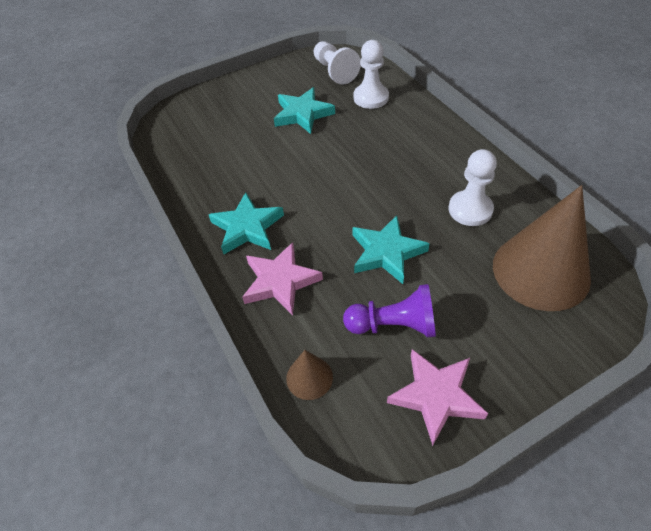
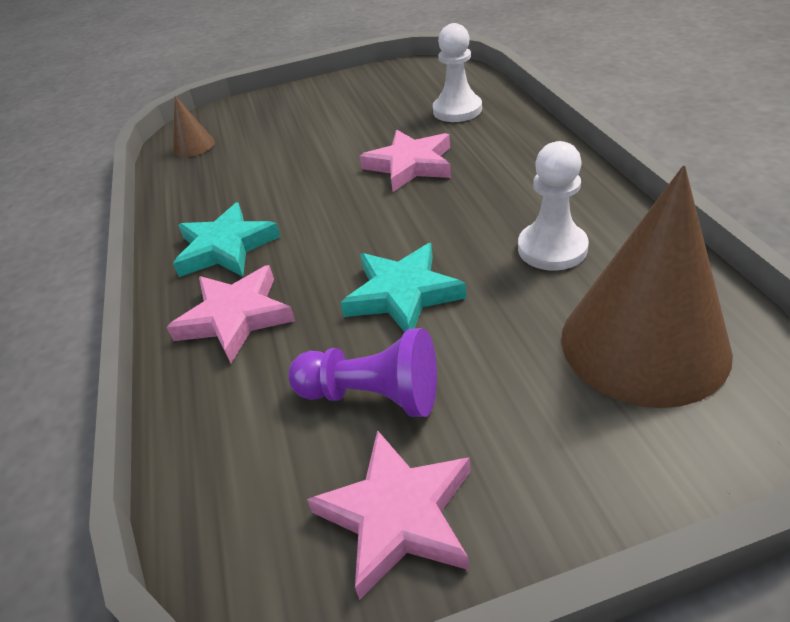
camera: 15 degrees right, 10 degrees down
turquoise star [274,87,335,134] -> none
brown cone [286,350,333,400] -> brown cone moved to [173,96,215,157]
white pawn [314,41,361,85] -> none
none -> pink star [360,130,451,192]

